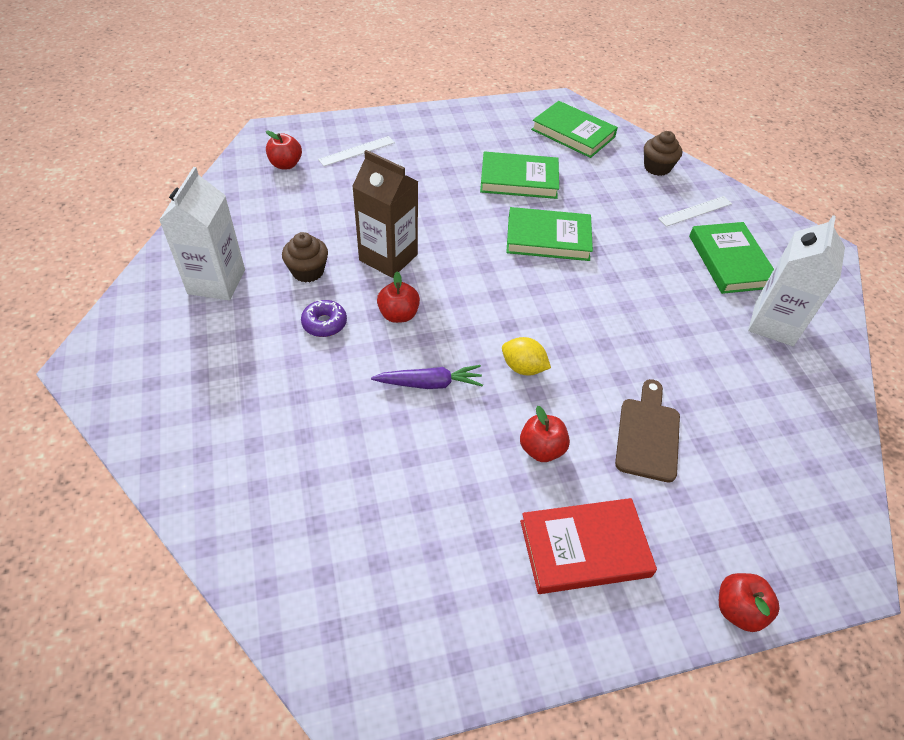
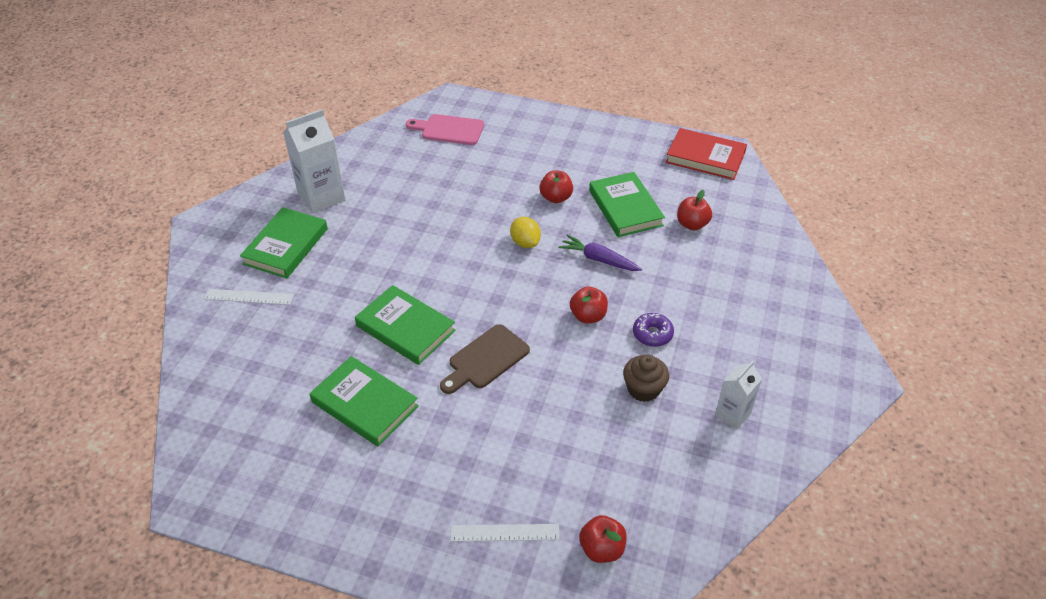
camera: 145 degrees left, 5 degrees down
white carton [159,167,245,300] -> white carton [715,361,762,429], size x0.59
brown carton [352,150,418,278] -> none
red book [520,498,657,594] -> red book moved to [666,128,747,180]
green book [531,101,618,158] -> green book moved to [589,172,665,237]
brown cutting board [615,379,680,483] -> brown cutting board moved to [440,324,530,394]
brown cupcake [644,131,682,176] -> none
red apple [719,573,779,632] -> red apple moved to [677,190,712,230]
none -> pink cutting board [406,114,484,145]

